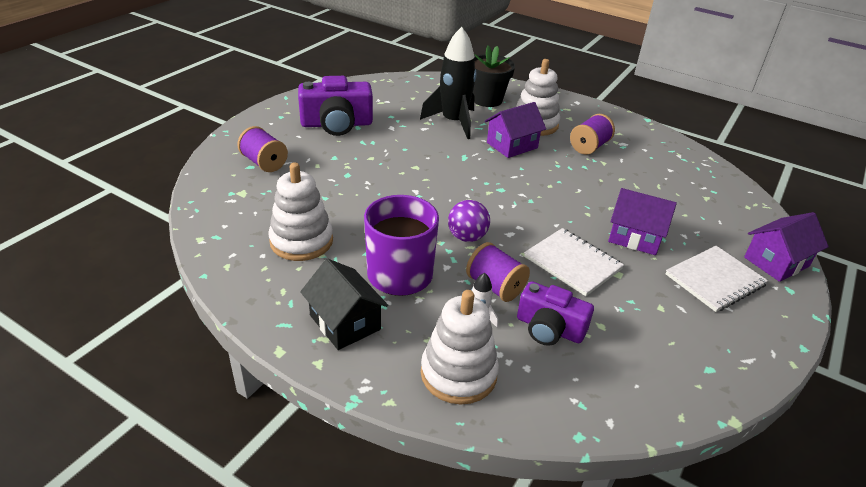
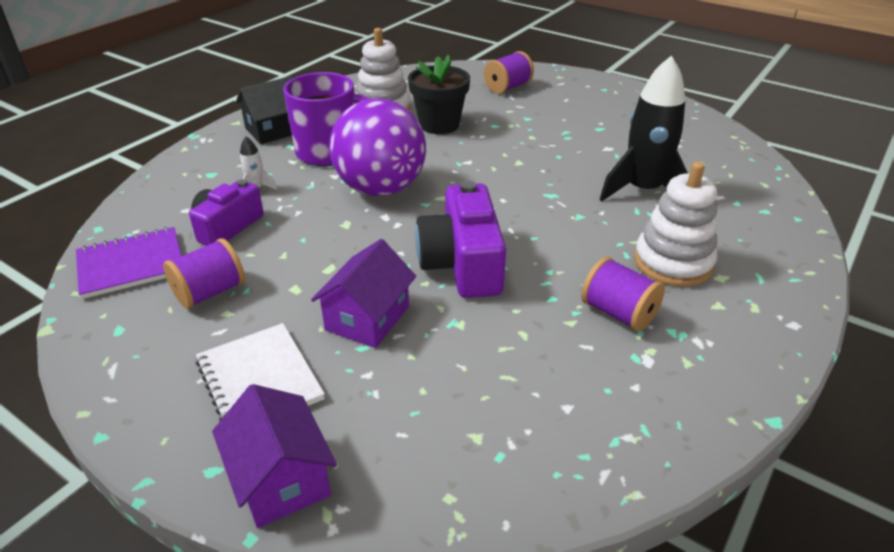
camera: 95 degrees right, 0 degrees up
purple camera [298,76,373,136] -> purple camera moved to [415,180,506,298]
white stacking toy [421,290,499,404] -> none
purple ball [448,200,490,242] -> purple ball [329,98,426,196], size x2.02
purple spool [466,242,530,302] -> purple spool moved to [163,238,245,309]
black flower pot [473,46,515,107] -> black flower pot moved to [408,55,470,134]
purple house [485,102,546,158] -> none
white notebook [524,228,624,296] -> none
none -> purple notebook [76,227,182,299]

